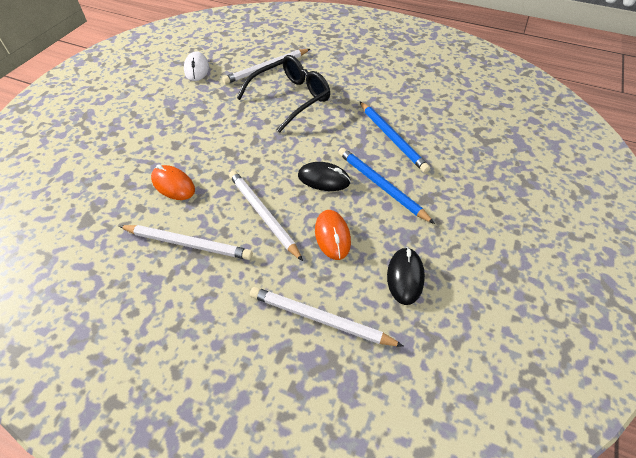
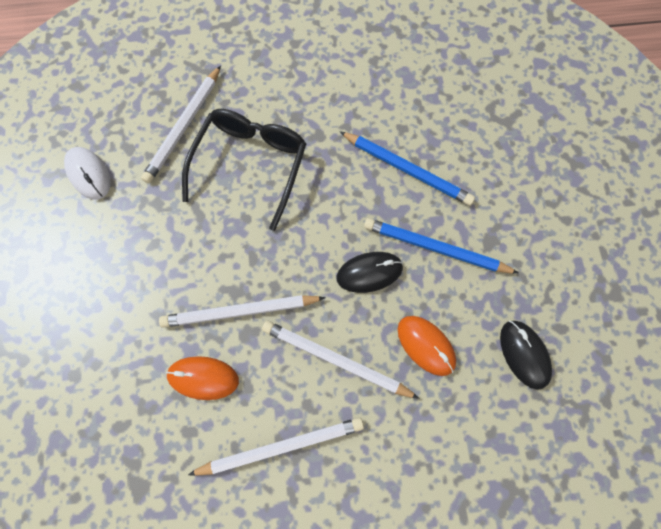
camera: 30 degrees left, 20 degrees up
white pencil [250,287,404,347] -> white pencil moved to [159,295,326,328]

